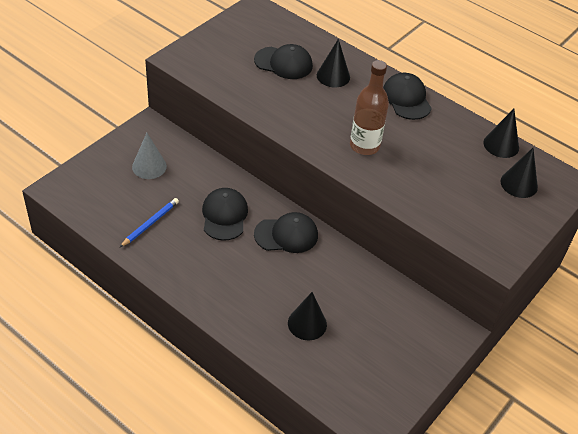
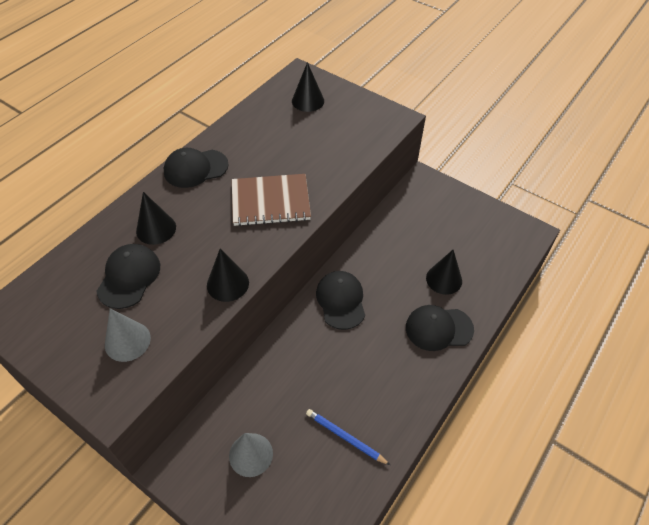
camera: 90 degrees left, 5 degrees up
black cap [202,188,248,241] -> black cap moved to [406,305,474,351]
brown bottle [350,60,389,155] -> brown notebook [232,174,311,226]
black cone [483,109,519,158] -> black cone moved to [207,249,249,302]
none -> grey cone [105,308,151,362]

